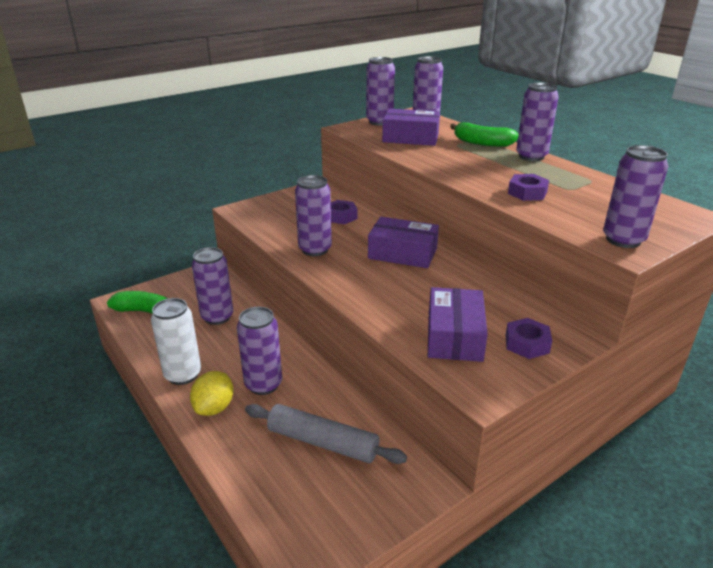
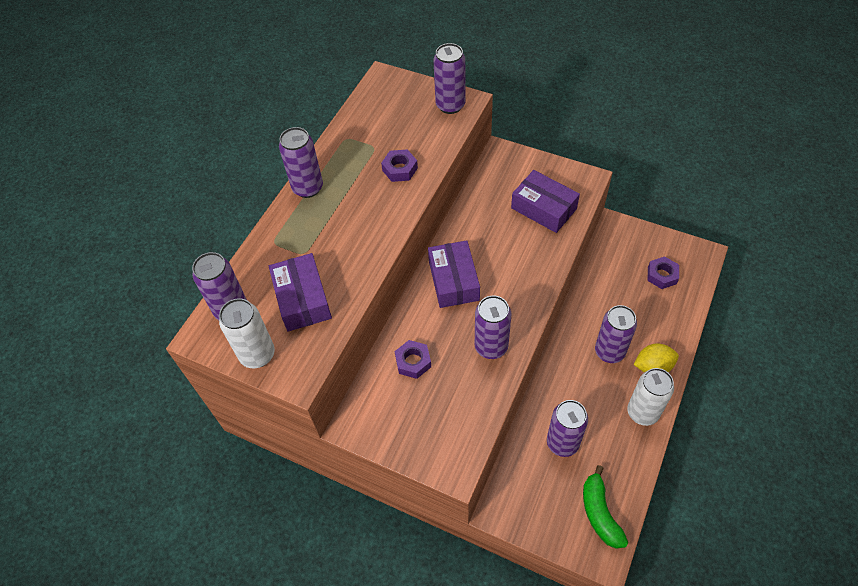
camera: 115 degrees left, 25 degrees up
grey rolling pin [245,404,407,464] -> none
purple can [366,57,395,125] -> white can [219,298,275,368]
purple box [428,287,488,362] -> purple box turned 60 degrees clockwise [511,170,580,233]
green banana [450,123,518,147] -> none
purple nut [505,318,552,359] -> purple nut moved to [647,256,679,289]

